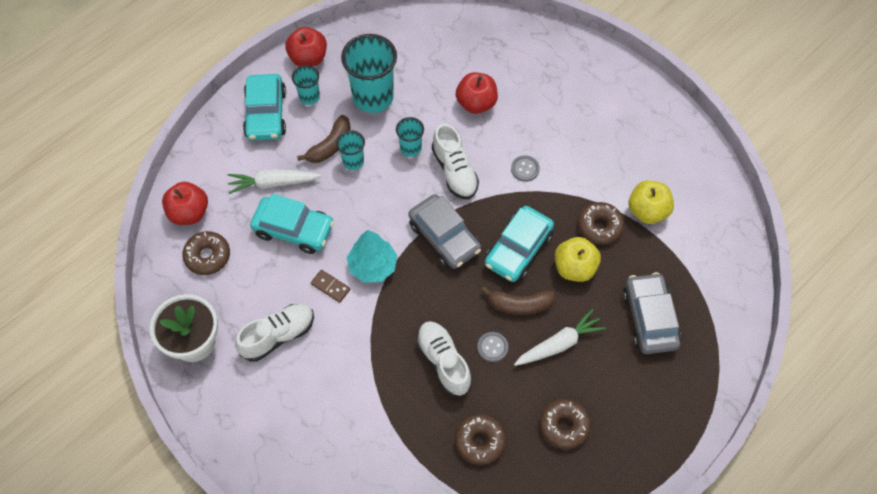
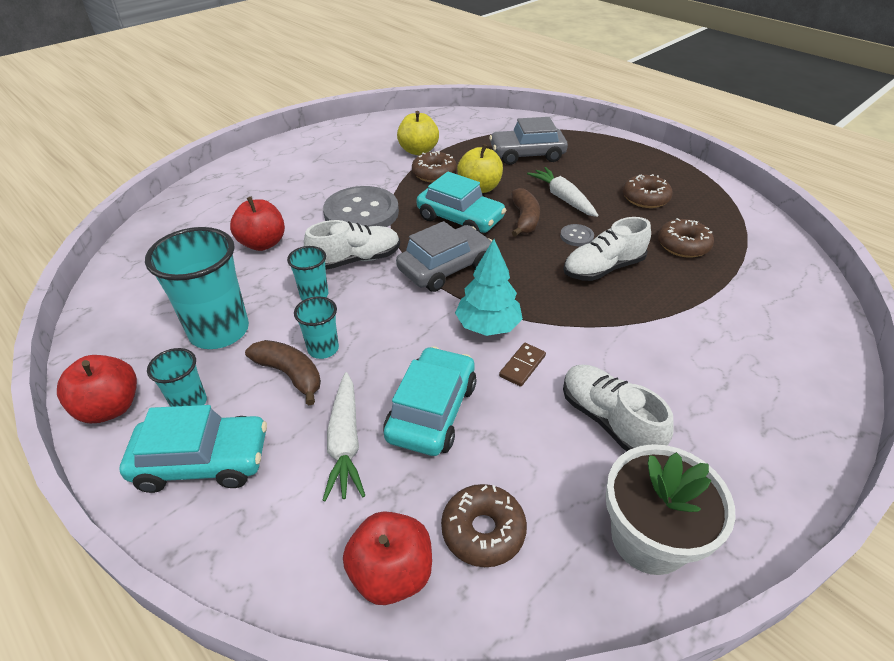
camera: 90 degrees left, 20 degrees down
grey button [511,155,540,182] -> grey button [323,186,399,227], size x2.37

